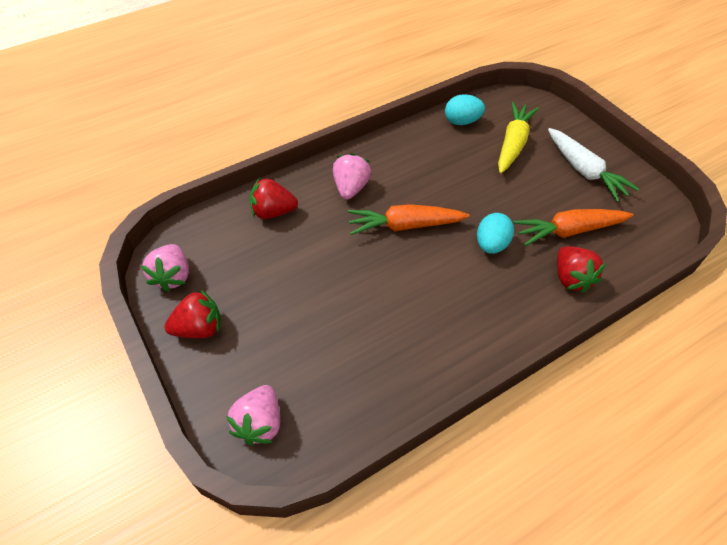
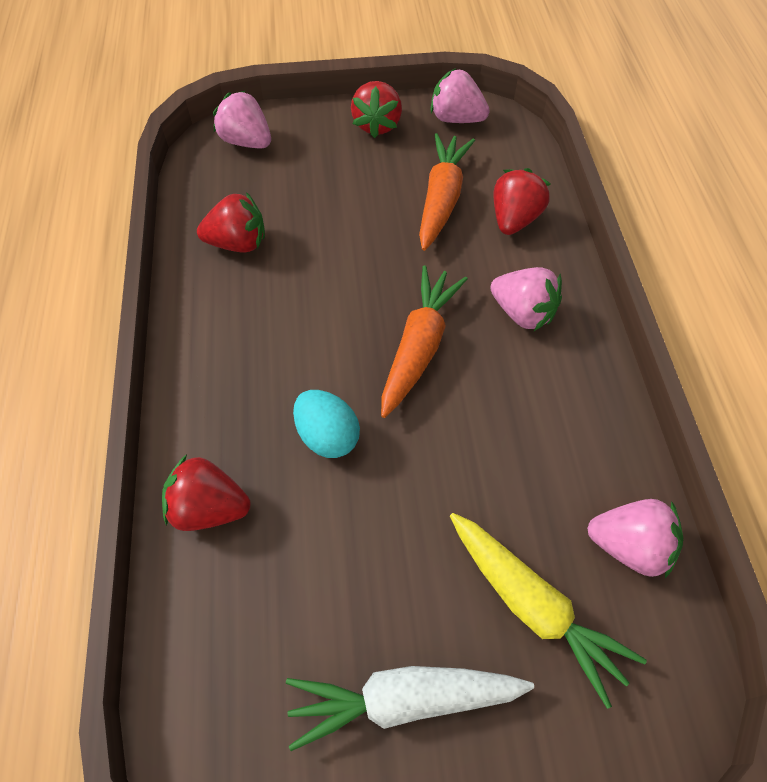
camera: 115 degrees right, 5 degrees up
turquoise egg [445,94,485,125] -> pink strawberry [587,499,683,578]
orange carrot [513,209,633,246] -> orange carrot moved to [419,133,475,251]
none -> red strawberry [197,192,265,253]

